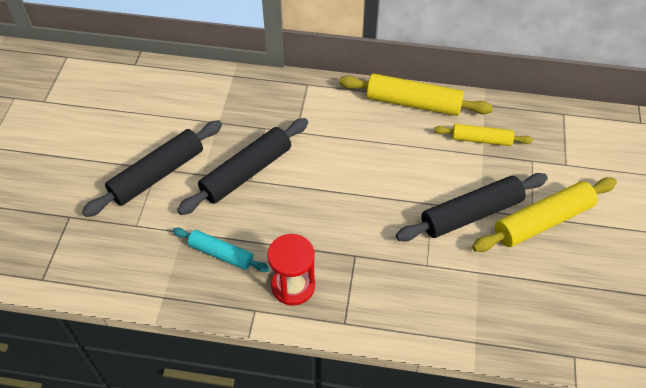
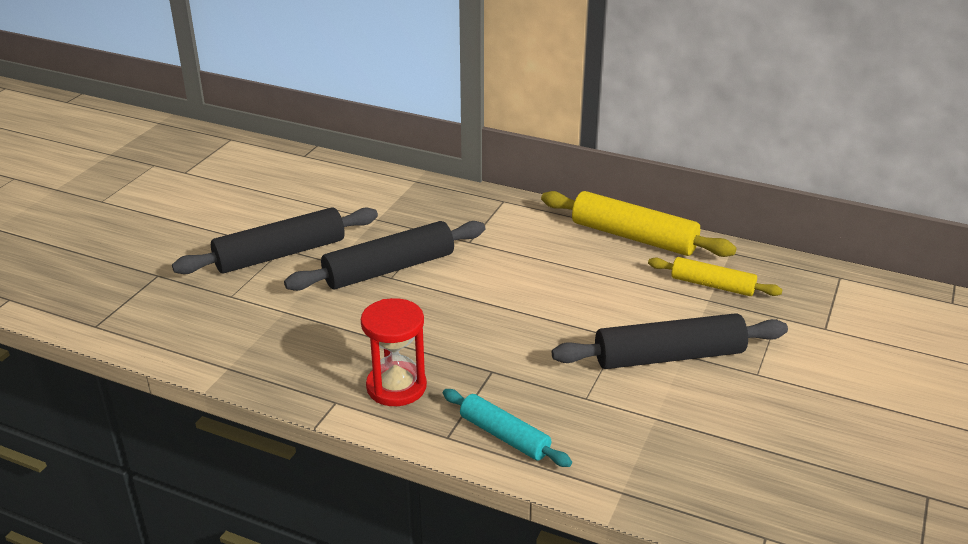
camera: 15 degrees right, 20 degrees down
turquoise rolling pin [173,228,270,272] -> turquoise rolling pin moved to [443,389,572,467]
yellow rolling pin [472,177,617,252] -> none

